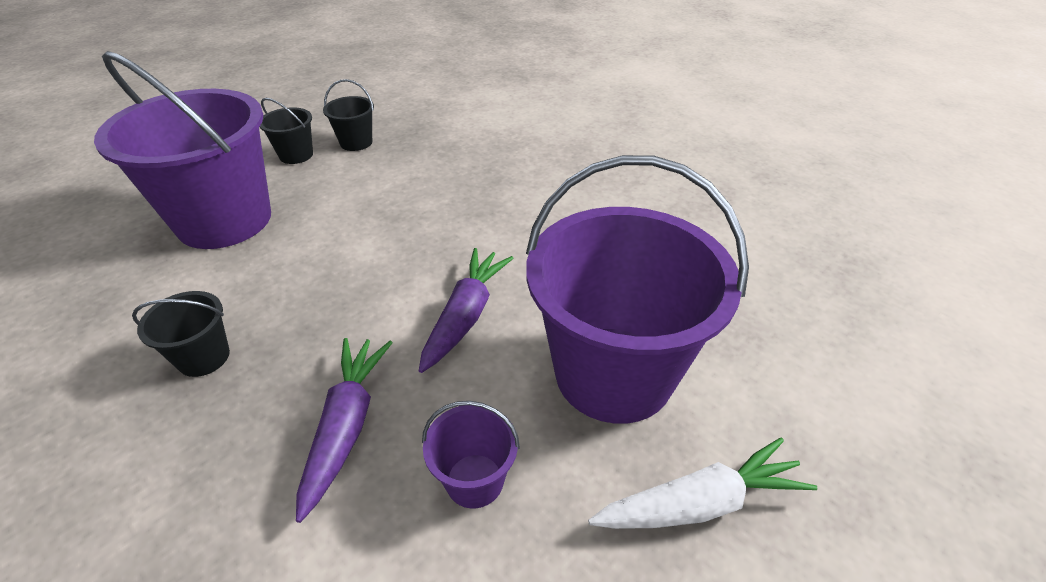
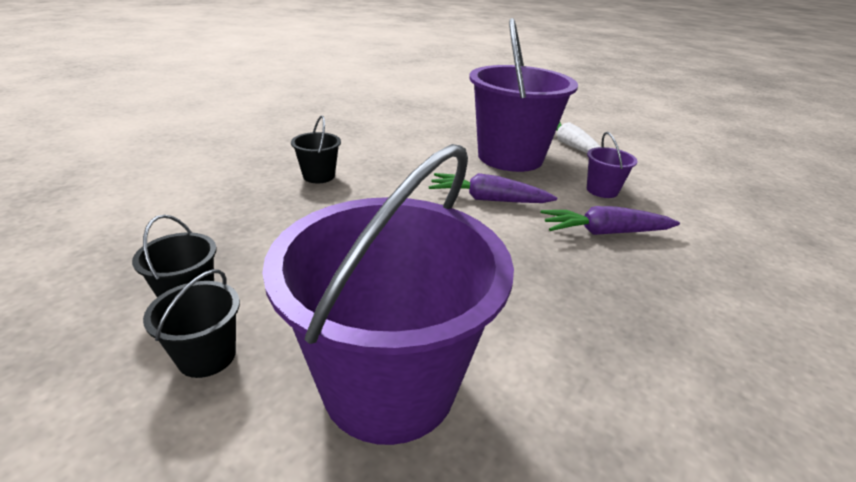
camera: 100 degrees left, 10 degrees down
black bucket [132,291,230,377] -> black bucket moved to [291,116,341,183]

